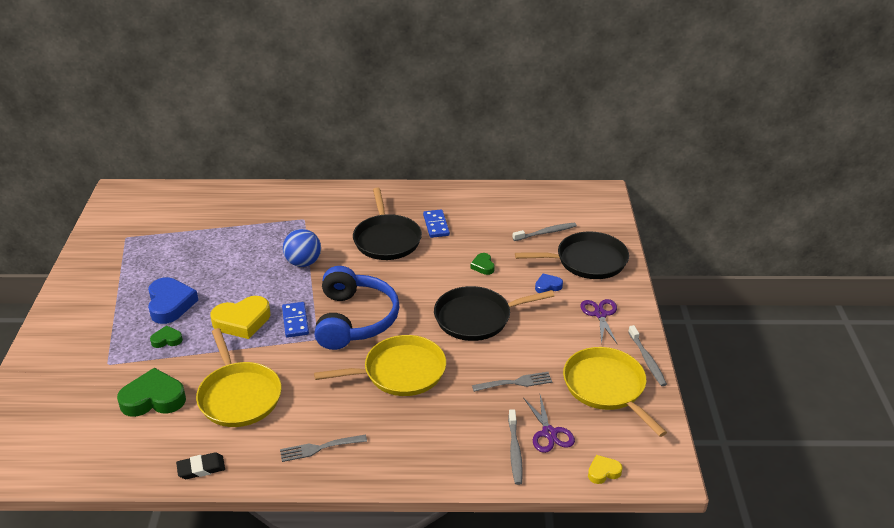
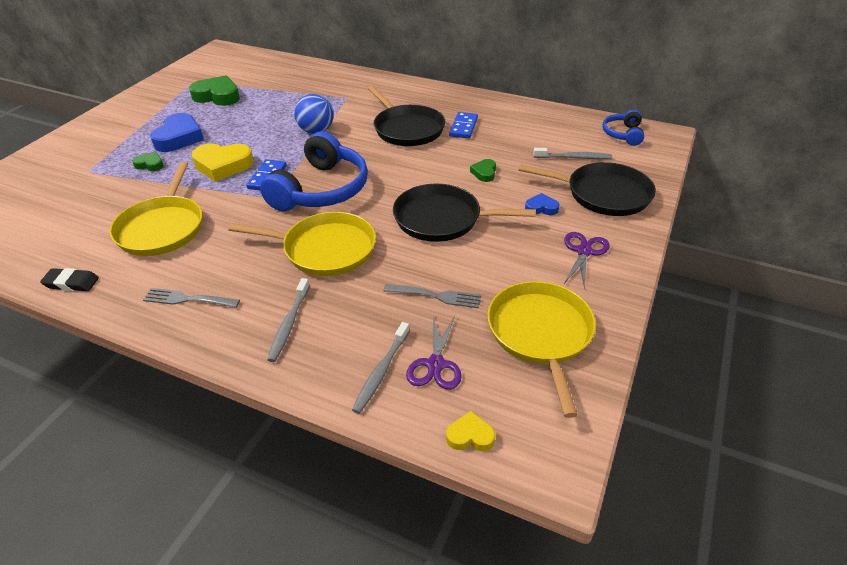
camera: 25 degrees right, 5 degrees up
green heart [117,368,186,417] -> green heart moved to [189,75,240,106]
black pan [353,188,422,260] -> black pan turned 45 degrees counterclockwise [368,86,445,146]
grey toothbrush [628,325,667,386] -> grey toothbrush moved to [267,278,310,362]
none -> blue headphones [602,110,644,146]

